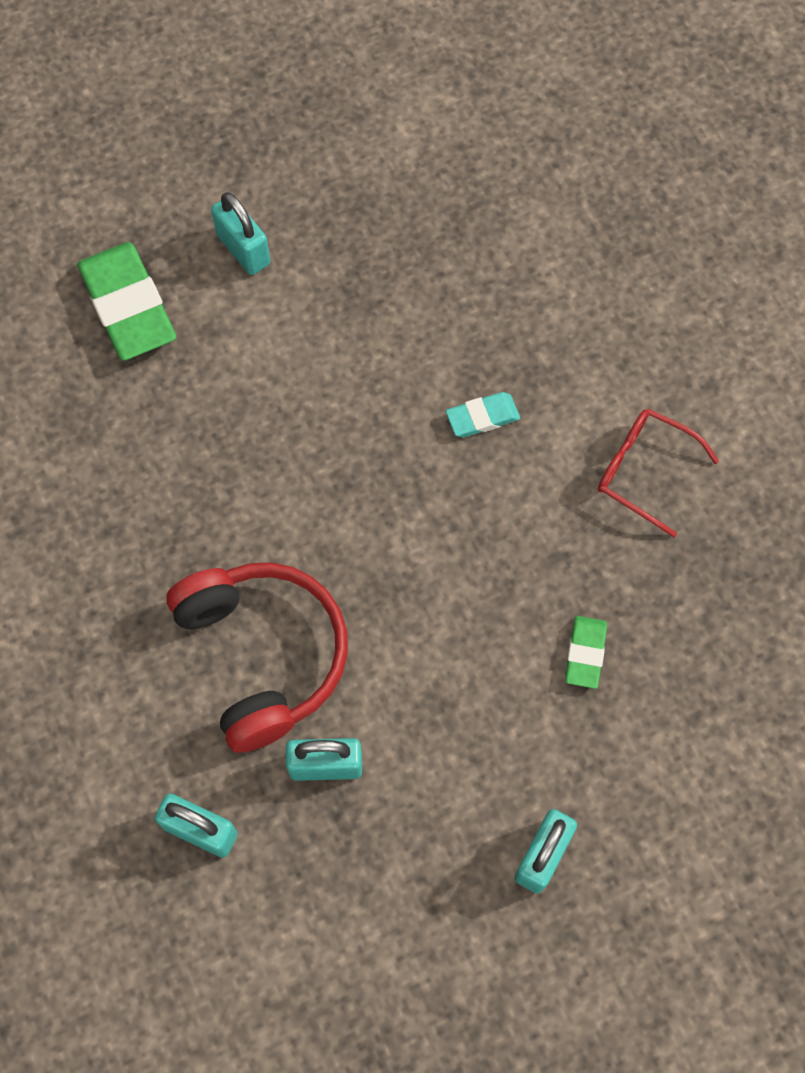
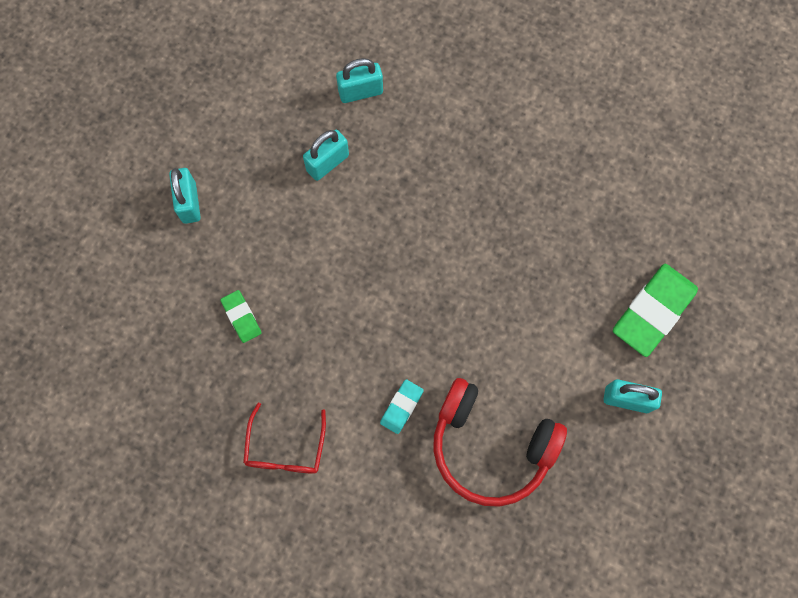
camera: 140 degrees right, 5 degrees up
green eraser [77,242,176,361] -> green eraser turned 75 degrees counterclockwise [613,264,698,357]
red headphones [167,562,348,753] -> red headphones moved to [433,378,567,507]
red glasses [598,409,719,537] -> red glasses turned 105 degrees clockwise [243,402,326,474]

